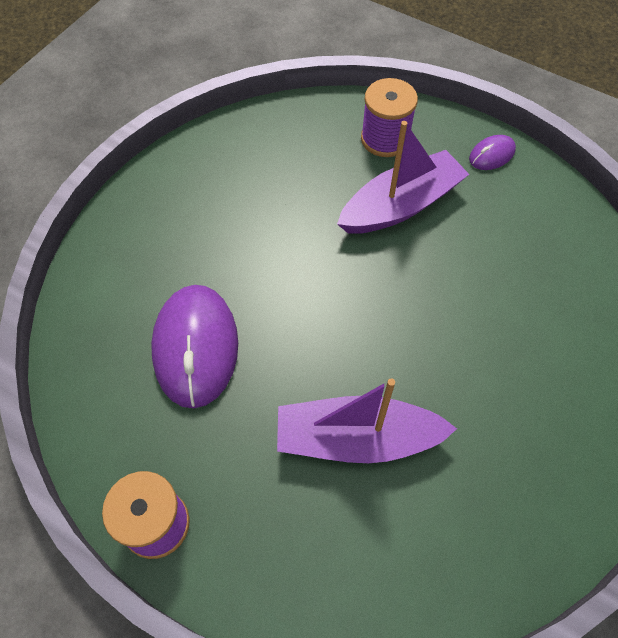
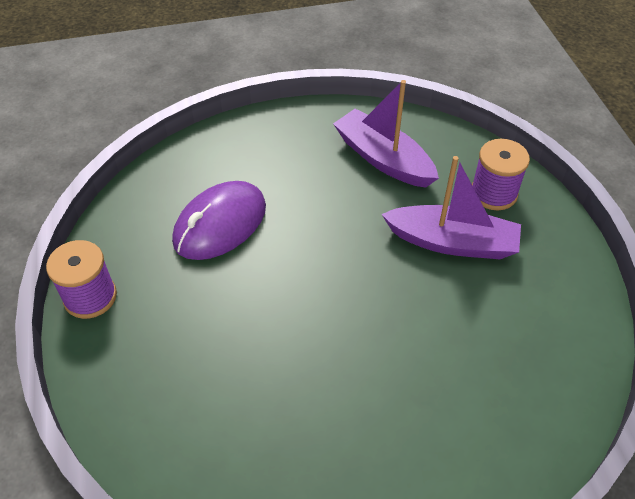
camera: 45 degrees right, 10 degrees down
purple boat [277,378,457,463] -> purple boat moved to [333,80,439,188]
purple mouse [469,135,516,170] -> none

